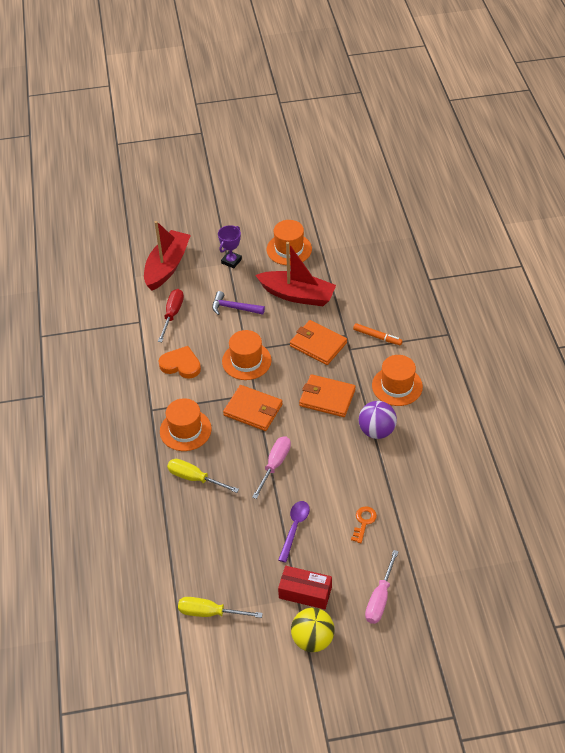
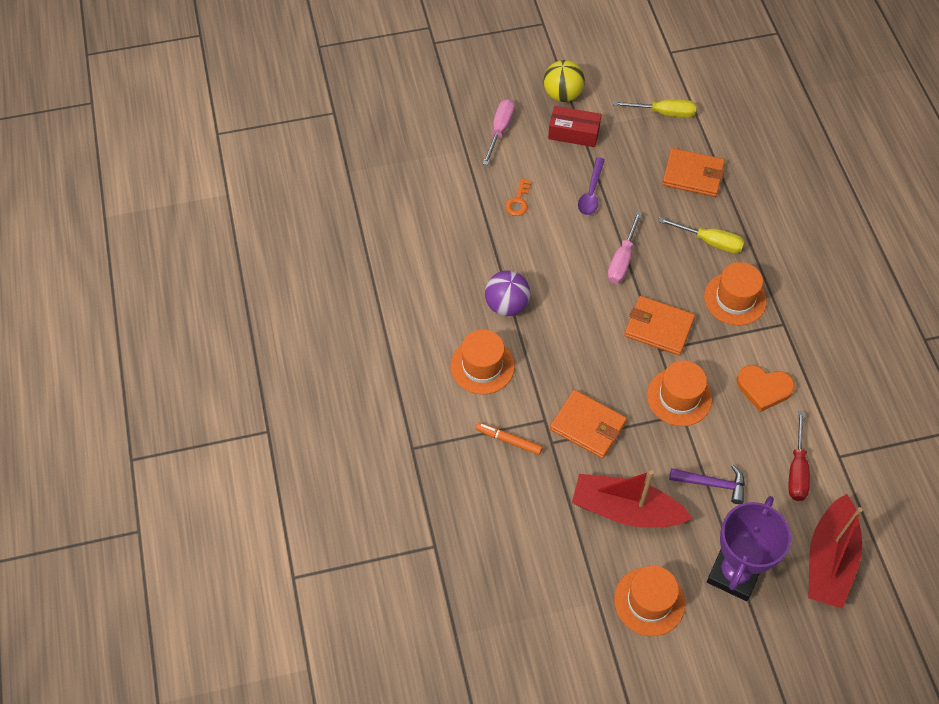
camera: 175 degrees right, 10 degrees up
purple trophy [218,225,242,268] -> purple trophy [707,496,791,601], size x1.86
orange wallet [299,374,356,417] -> orange wallet moved to [662,148,725,197]

